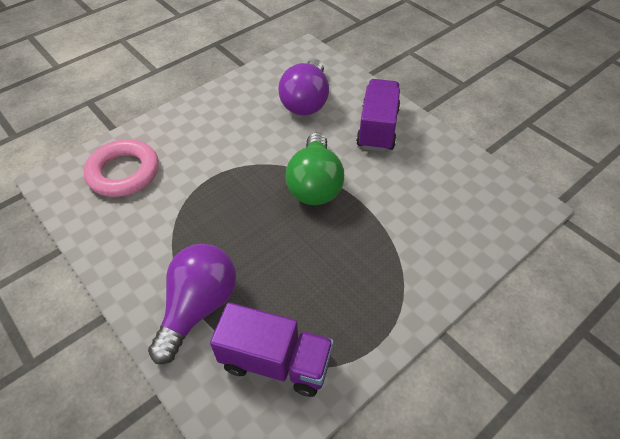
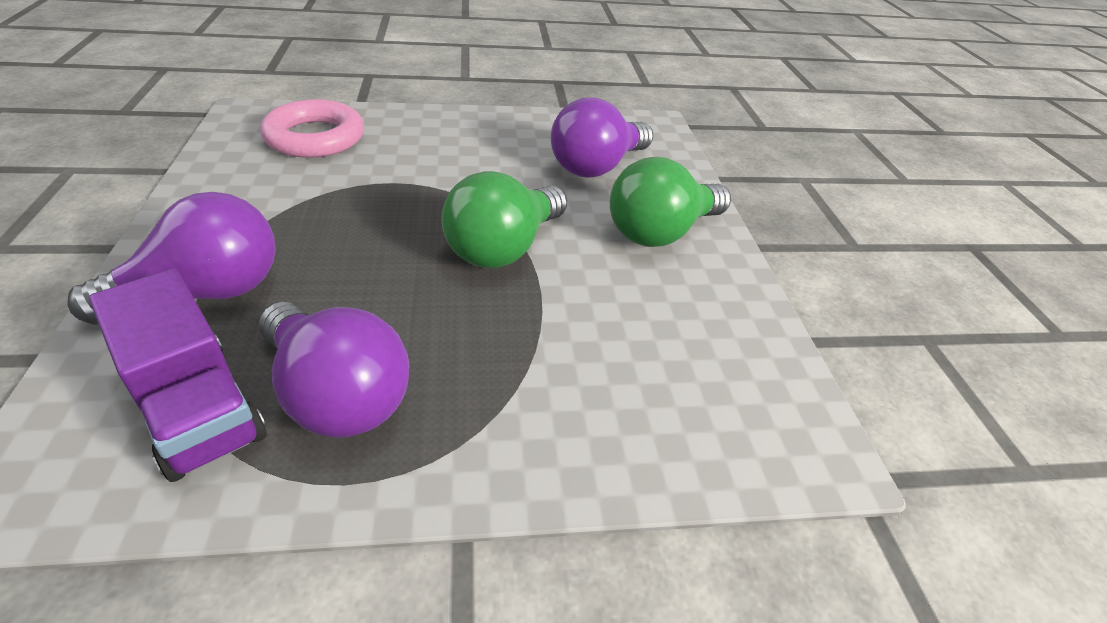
camera: 30 degrees right, 10 degrees down
purple truck [356,79,400,152] -> green light bulb [610,157,731,247]
none -> purple light bulb [259,302,410,438]

